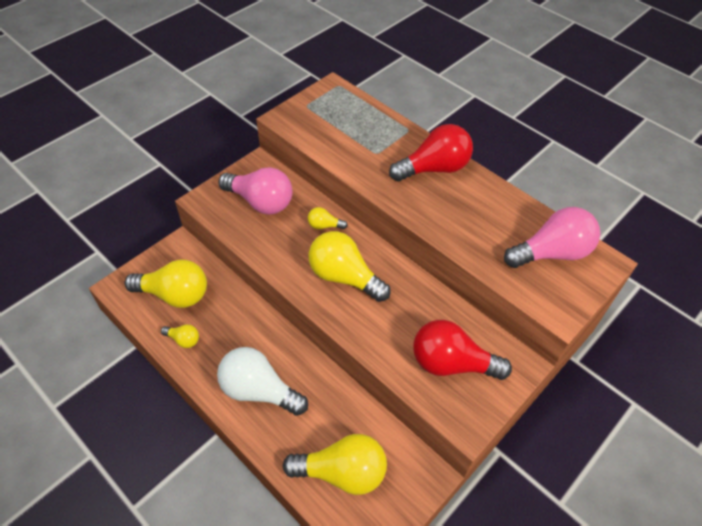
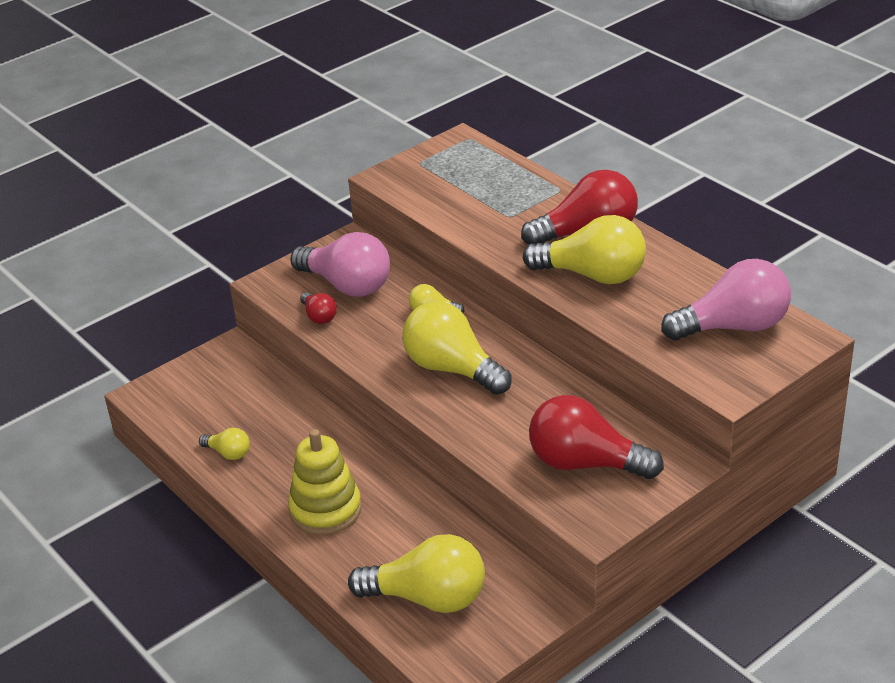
camera: 10 degrees right, 15 degrees down
yellow light bulb [125,259,207,308] -> yellow light bulb moved to [523,215,646,284]
white light bulb [217,347,308,416] -> yellow stacking toy [288,429,362,535]
none -> red light bulb [300,292,337,324]

